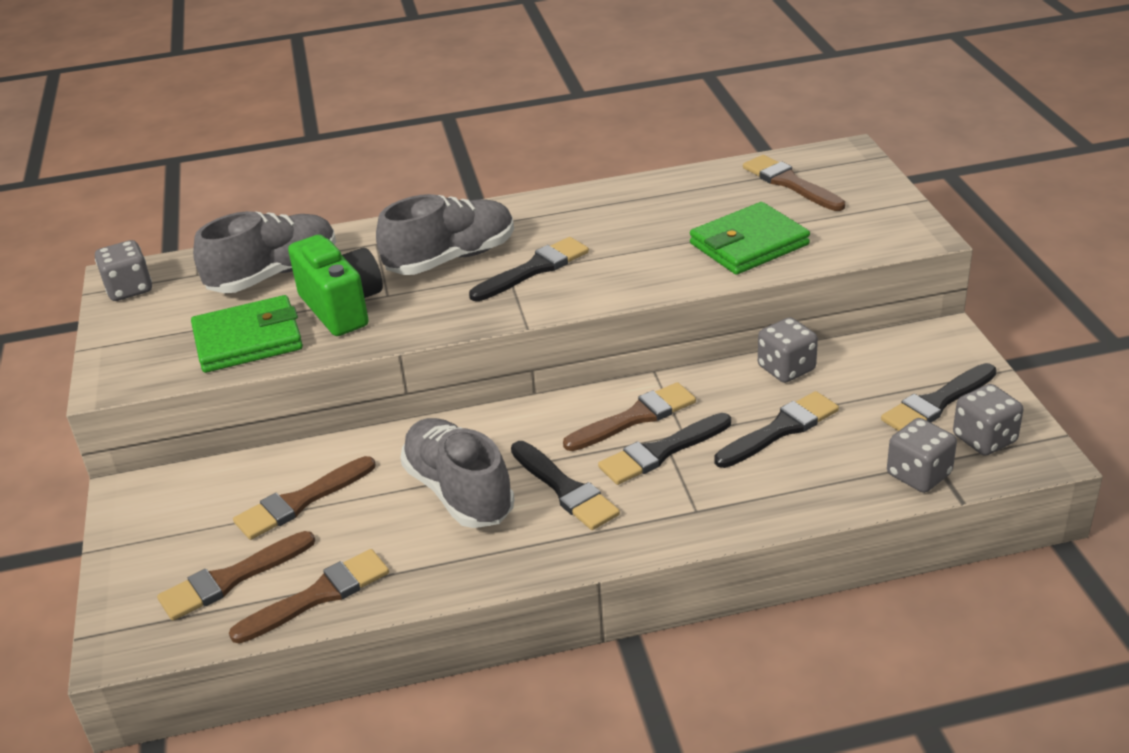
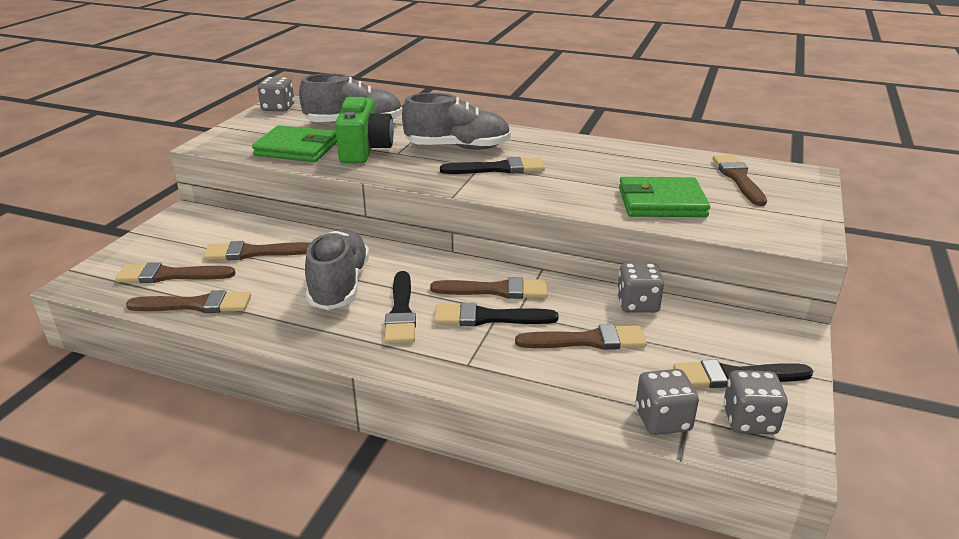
camera: 30 degrees right, 5 degrees down
black brush [714,391,839,468] -> brown brush [515,324,647,350]

